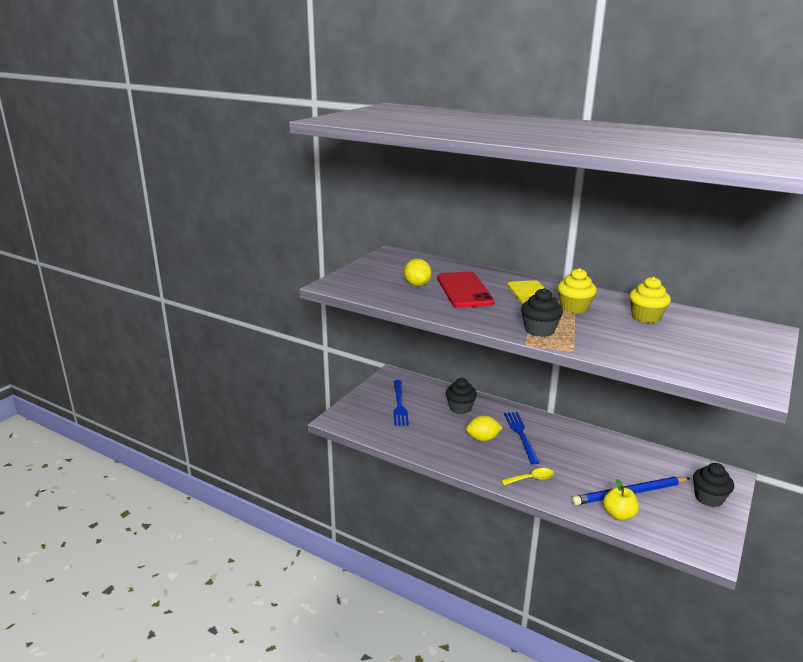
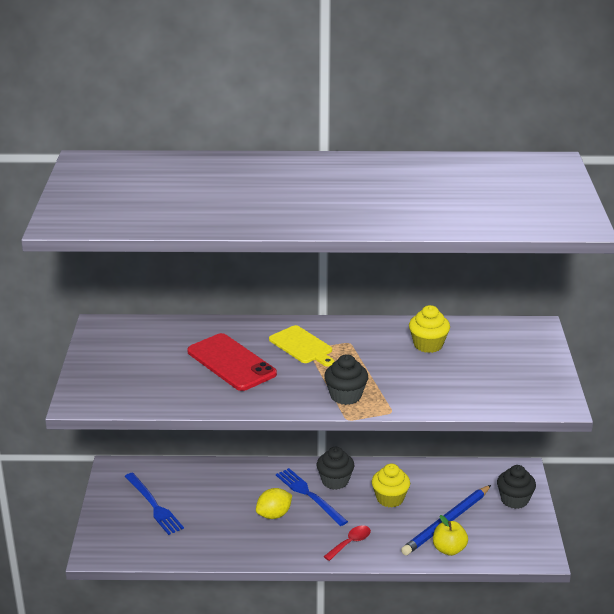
camera: 30 degrees left, 5 degrees up
yellow lemon [404,259,432,286] -> none
black cupcake [446,378,477,414] -> black cupcake moved to [317,447,354,490]
yellow spoon [501,468,554,485] -> red spoon [323,525,371,561]
yellow cupcake [557,268,597,313] -> yellow cupcake moved to [372,464,410,507]

